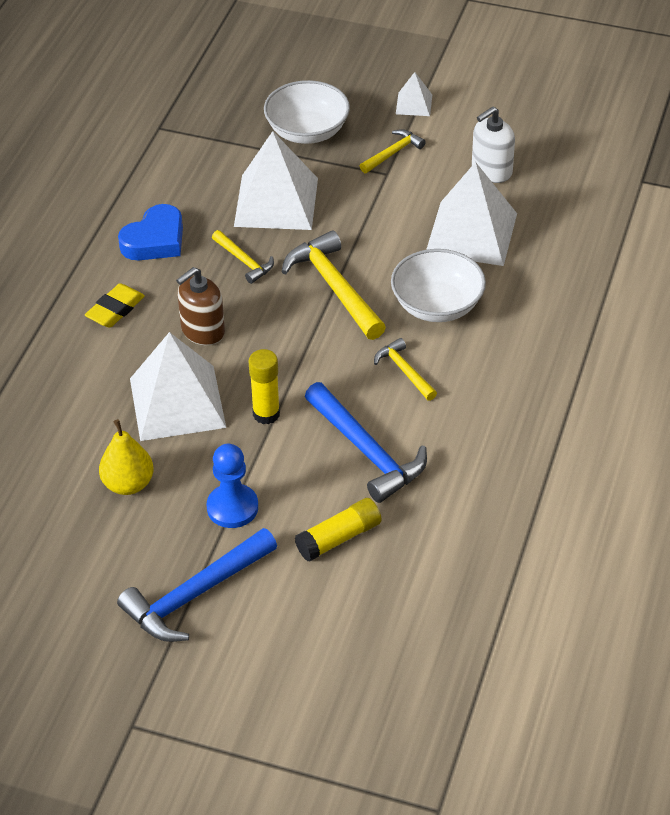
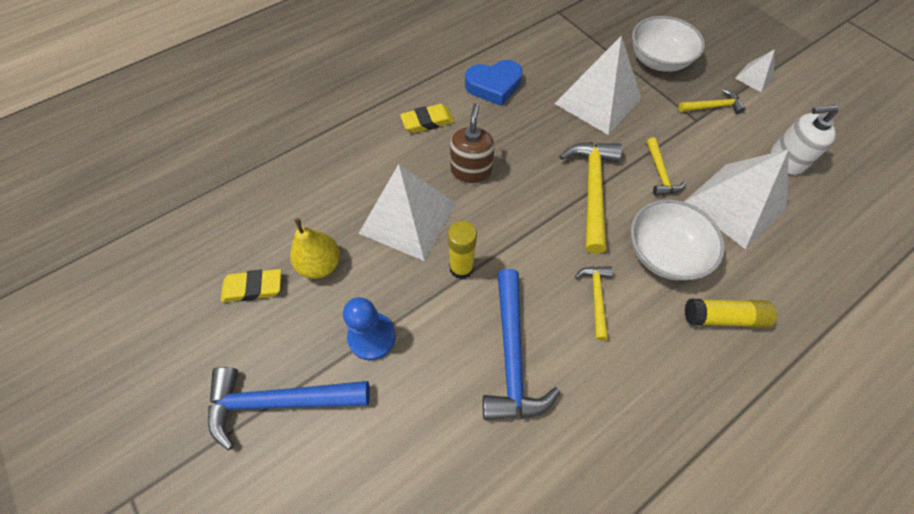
camera: 35 degrees right, 15 degrees up
brown soap dispenser [176,267,225,345] -> brown soap dispenser turned 105 degrees clockwise [450,103,495,183]
yellow hammer [212,230,274,284] -> yellow hammer moved to [646,137,686,196]
yellow glue stick [295,498,382,561] -> yellow glue stick moved to [684,299,777,328]
none -> yellow eraser [221,269,281,302]

